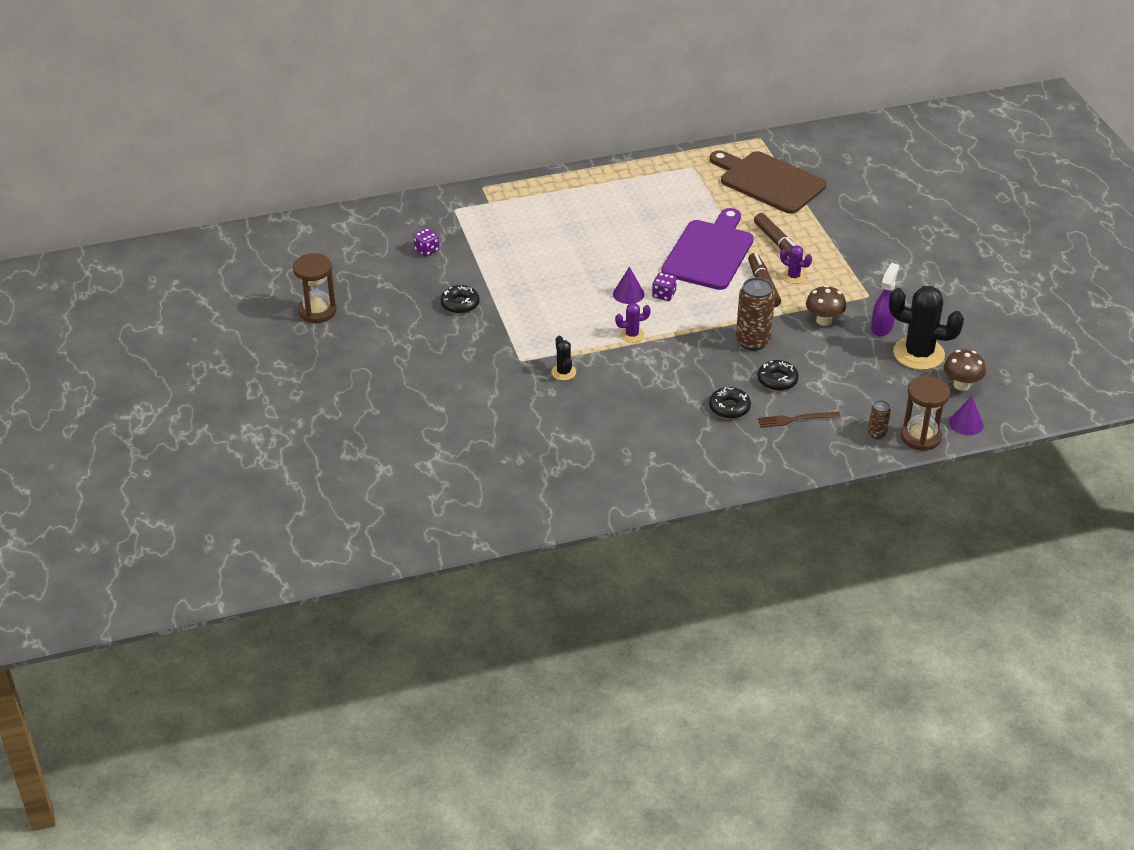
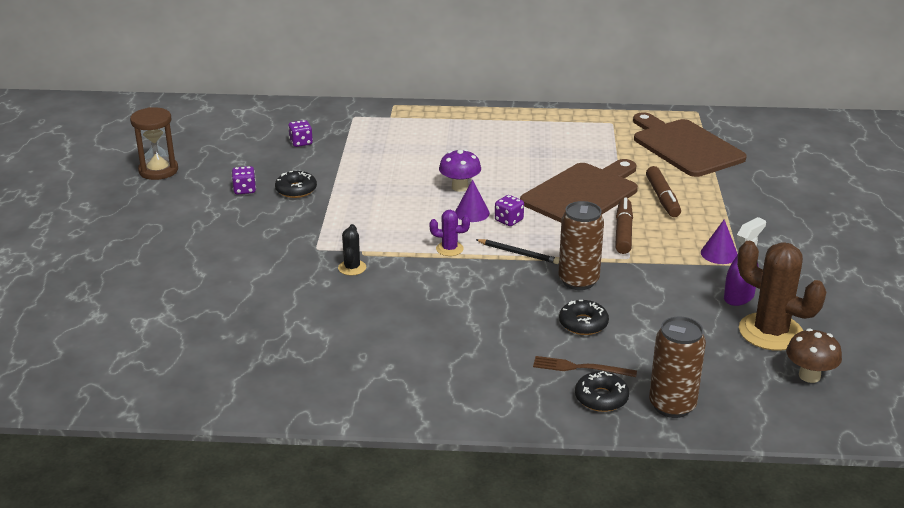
camera: 20 degrees right, 10 degrees down
purple cutting board [661,208,754,290] -> brown cutting board [520,159,638,223]
black donut [709,387,751,419] -> black donut moved to [575,371,629,412]
purple cactus [780,245,812,284] -> none
brown mushroom [806,285,846,326] -> none
brown can [868,400,891,439] -> brown can [649,317,706,418], size x1.93
black cactus [889,286,964,370] -> brown cactus [737,241,826,351]
brown hourglass [900,376,950,451] -> none
purple cone [949,396,984,435] -> purple cone moved to [701,219,738,264]
none -> purple dice [232,166,256,194]
none -> purple mushroom [439,149,481,192]
none -> black pencil [475,239,559,264]

